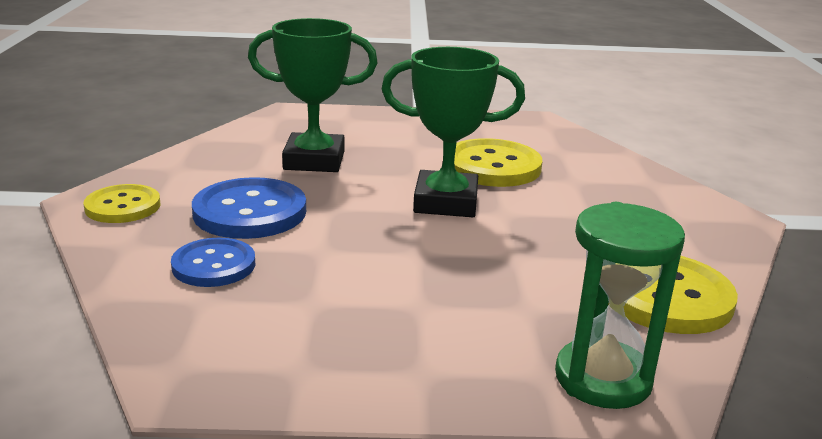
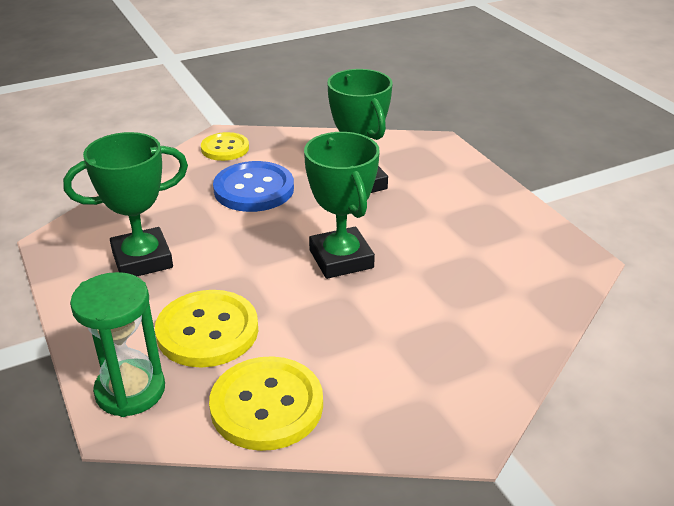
camera: 65 degrees right, 10 degrees up
blue button [171,238,255,287] -> none
yellow button [454,138,543,187] -> yellow button moved to [155,290,258,368]
none -> green trophy [63,132,188,276]

